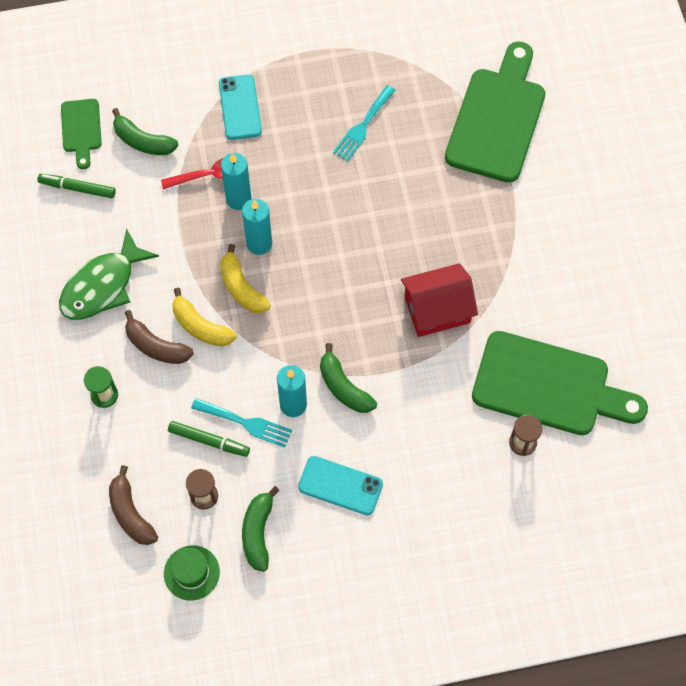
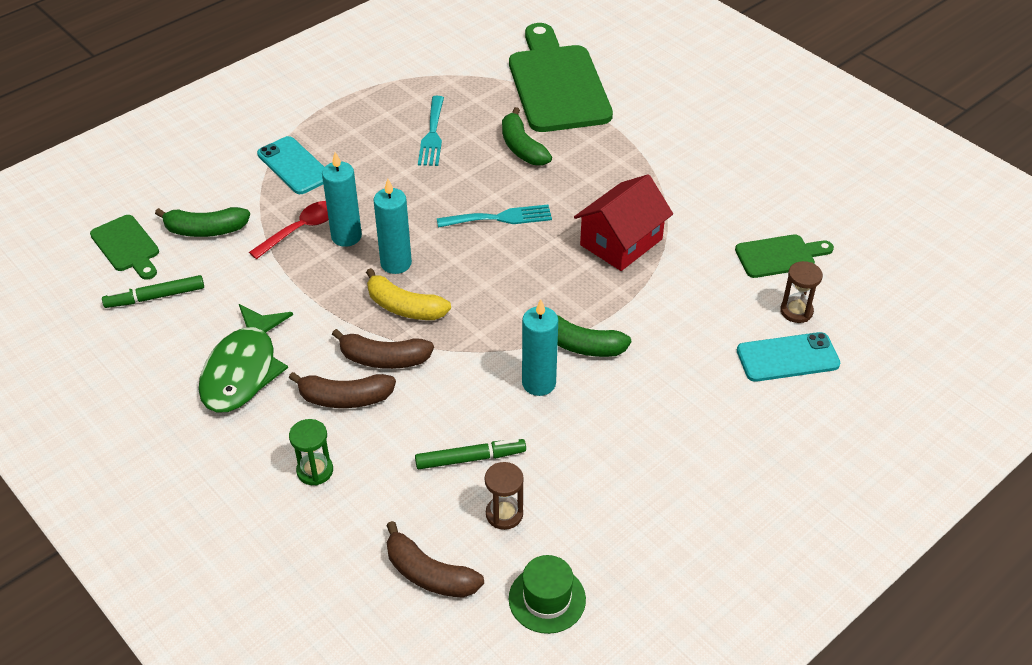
camera: 30 degrees left, 20 degrees down
yellow banana [172,288,237,347] -> brown banana [332,329,434,369]
turquoise fork [191,398,292,448] -> turquoise fork moved to [437,205,552,228]
green banana [242,486,280,572] -> green banana moved to [502,107,552,165]
turquoise phone [298,456,383,515] -> turquoise phone moved to [737,332,840,382]
green cutting board [472,331,648,435] -> green cutting board [735,234,834,278], size x0.49

